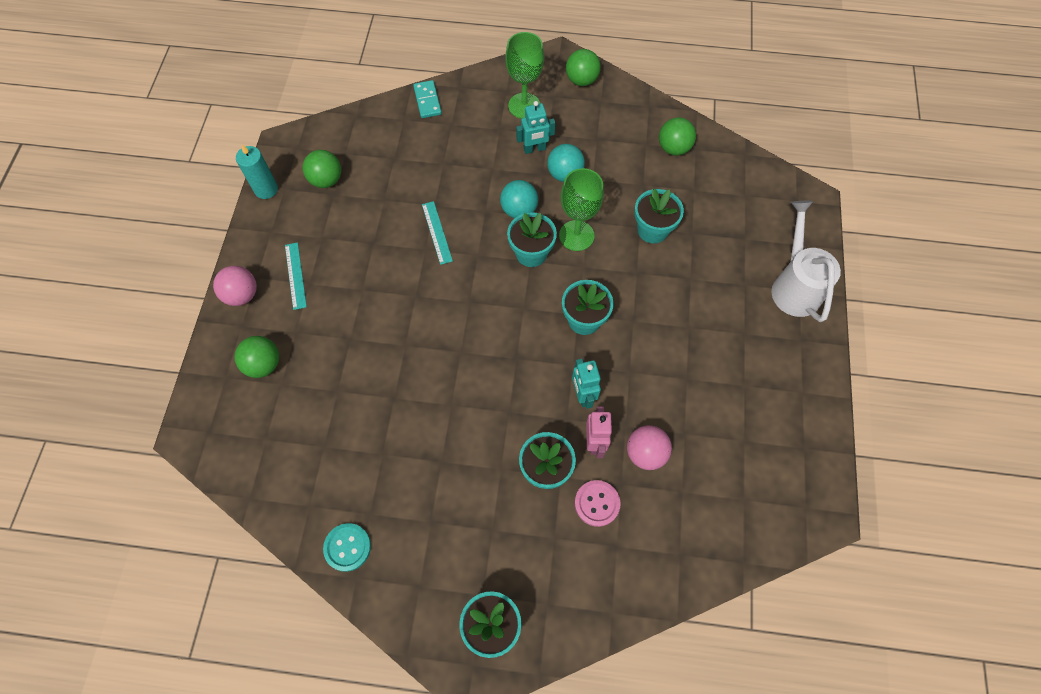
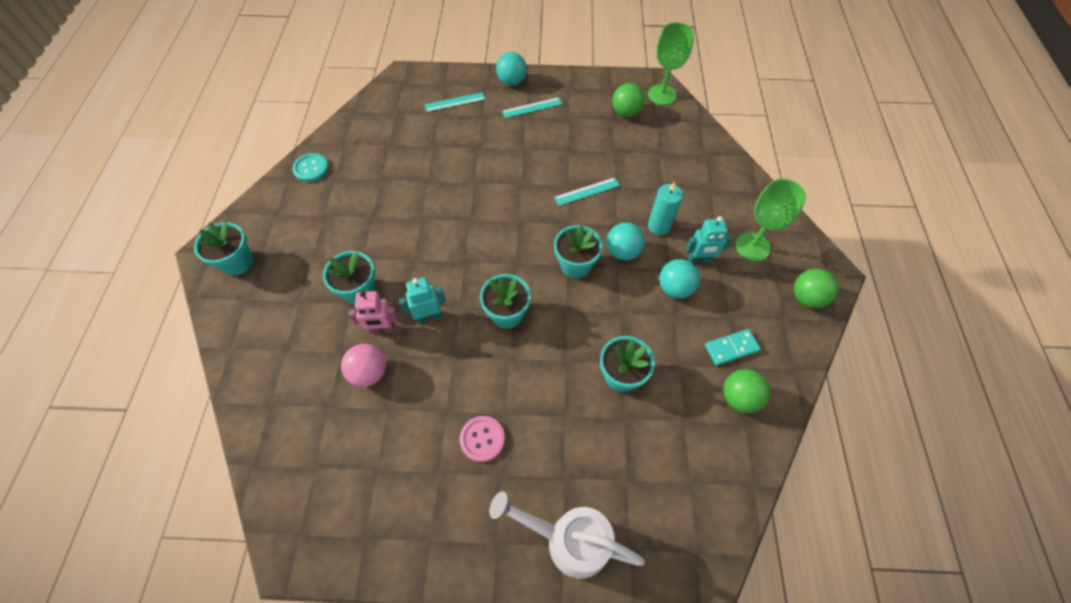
camera: 85 degrees right, 5 degrees down
pink ball [213,266,257,306] -> turquoise ball [496,52,527,85]
green ball [235,336,279,378] -> turquoise ruler [425,92,486,112]
turquoise candle [236,145,278,199] -> turquoise candle moved to [648,182,683,236]
turquoise domino [413,80,442,118] -> turquoise domino moved to [705,329,761,366]
turquoise robot [516,101,556,154] -> turquoise robot turned 75 degrees counterclockwise [686,216,732,263]
green goblet [559,168,604,251] -> green goblet moved to [648,22,694,105]
pink button [575,480,620,527] -> pink button moved to [460,416,505,462]
white watering can [771,201,841,322] -> white watering can turned 150 degrees counterclockwise [489,491,645,579]

